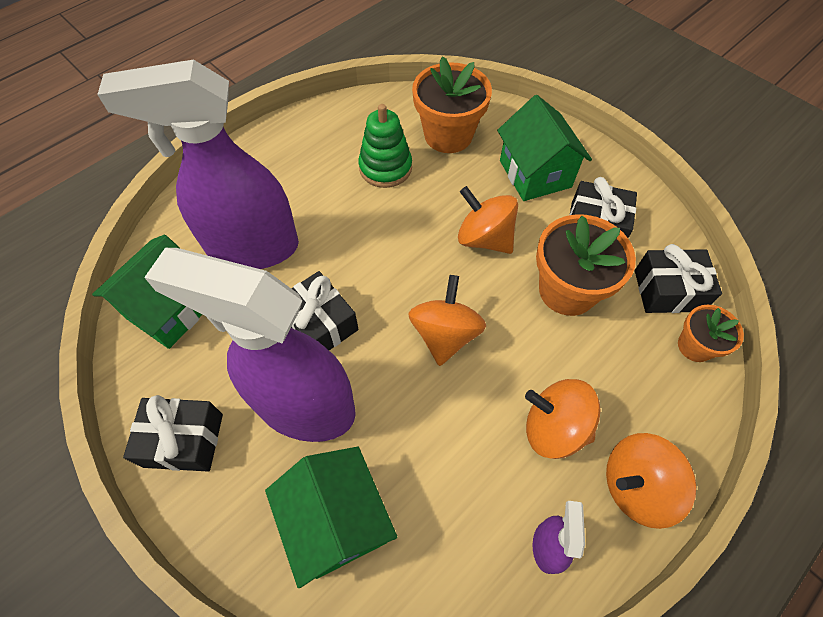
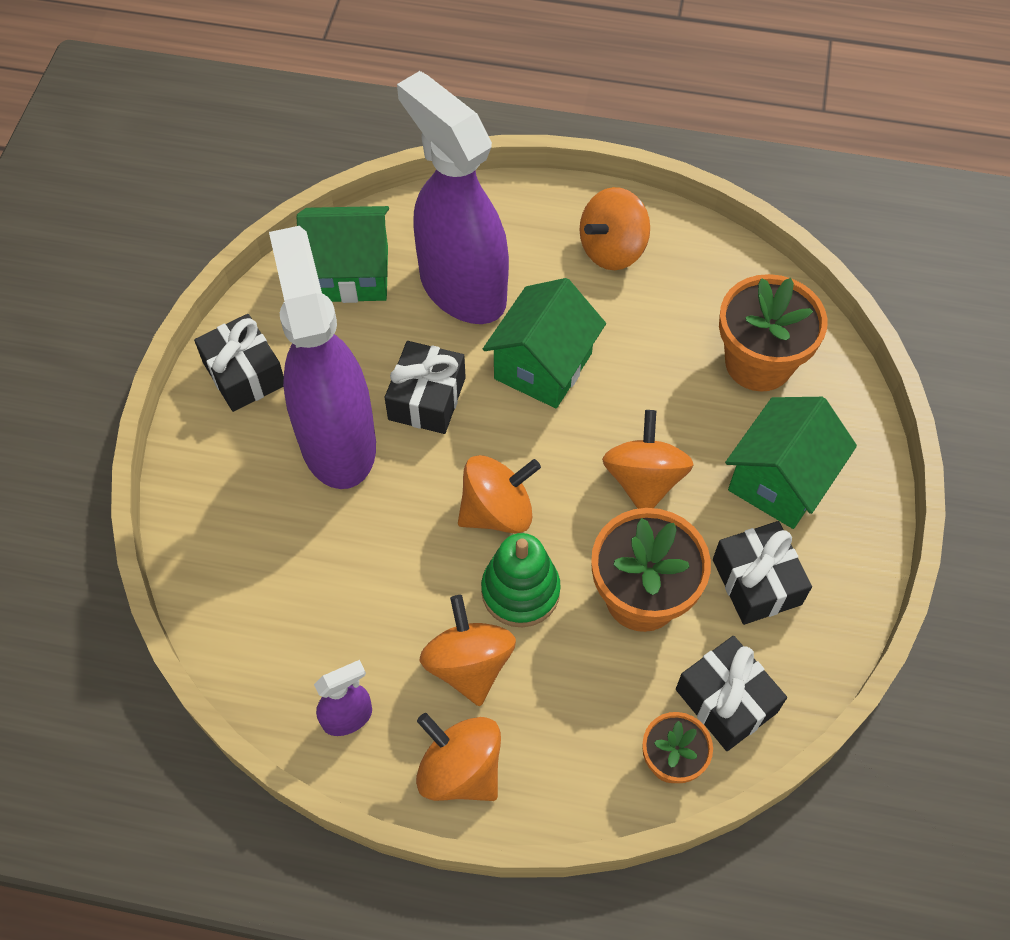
camera: 55 degrees right, 0 degrees up
green house [265,447,397,588] -> green house moved to [483,278,606,408]
green stacking toy [358,104,412,188] -> green stacking toy moved to [481,533,561,627]
none -> orange spinning top [579,187,650,270]

